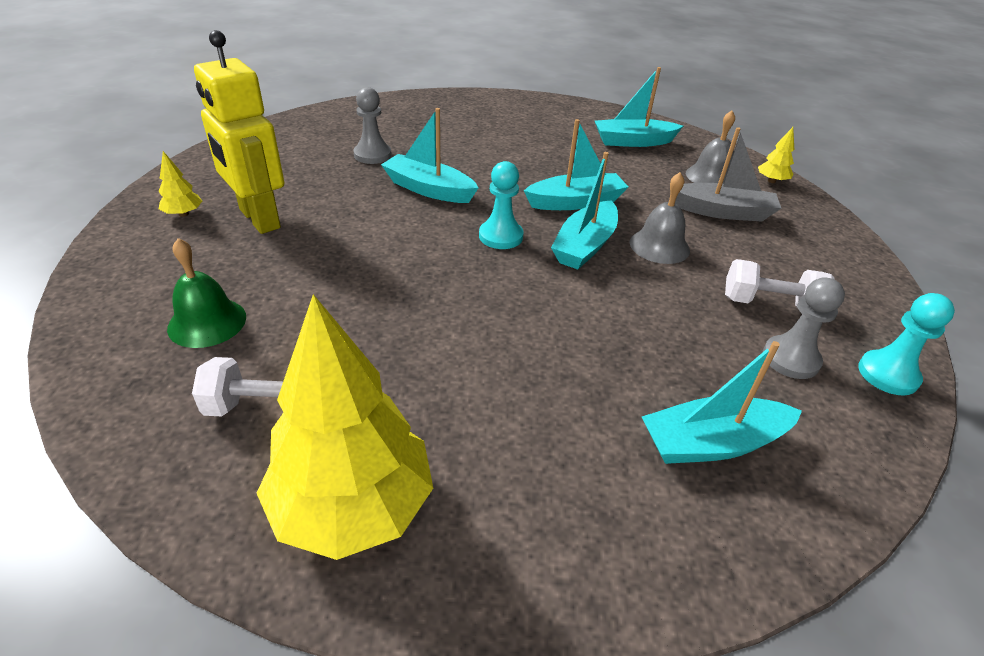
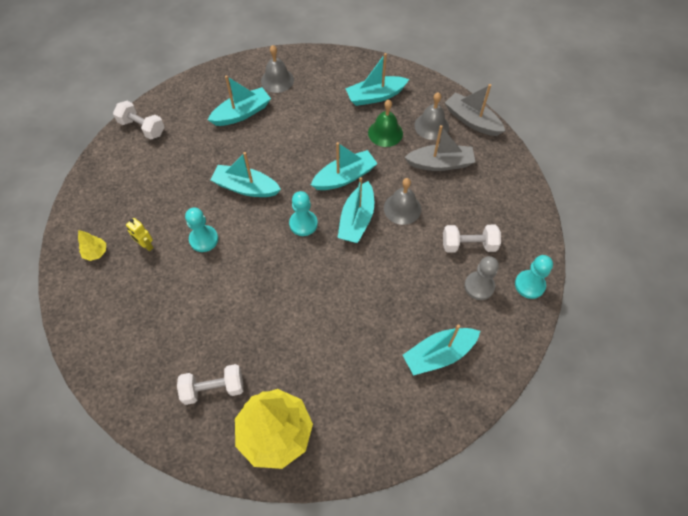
camera: 10 degrees left, 20 degrees up
green bell [167,238,246,348] -> green bell moved to [368,100,403,147]
yellow robot [194,30,284,234] -> yellow robot [126,218,154,251], size x0.42
grey pawn [353,87,392,164] -> none
yellow tree [758,127,794,183] -> grey boat [445,84,505,136]
none -> white dumbbell [113,101,164,140]
none -> turquoise pawn [185,207,218,252]
none -> turquoise boat [208,76,271,126]
none -> grey bell [261,45,294,93]

